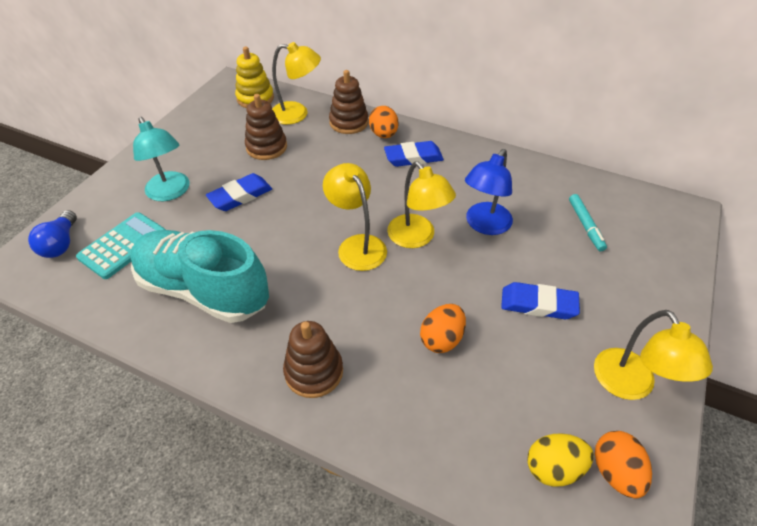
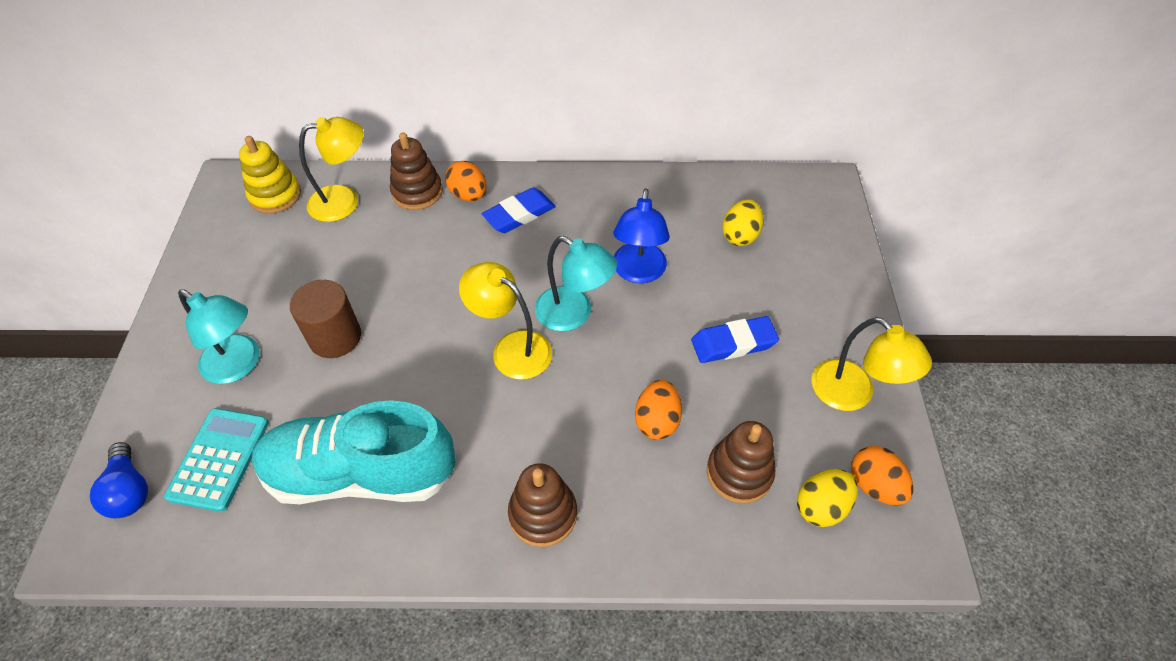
camera: 25 degrees left, 5 degrees up
blue eraser [206,173,272,211] -> brown cylinder [290,280,361,358]
brown stacking toy [245,94,287,160] -> brown stacking toy moved to [707,421,775,504]
yellow lamp [387,162,456,248] -> turquoise lamp [535,236,617,331]
turquoise marker [569,194,607,251] -> yellow egg [722,199,764,246]

